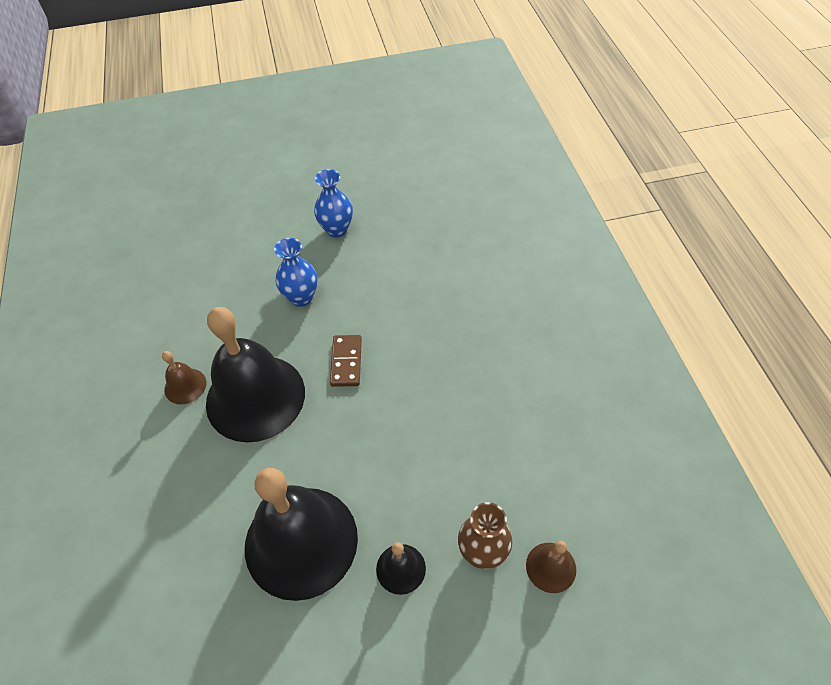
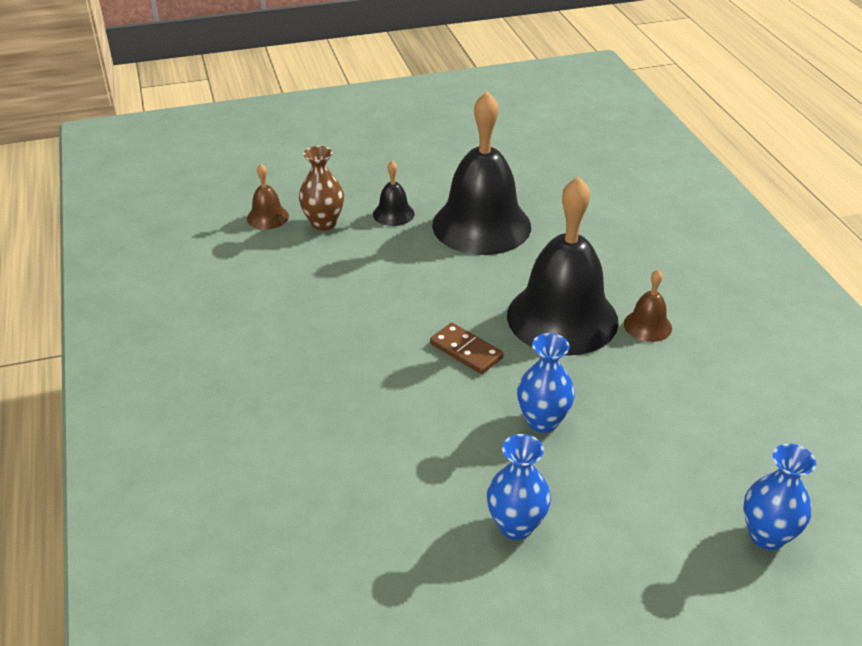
camera: 175 degrees right, 15 degrees down
brown domino [330,335,362,387] -> brown domino turned 45 degrees counterclockwise [430,323,504,374]
none -> blue vase [743,444,816,550]

